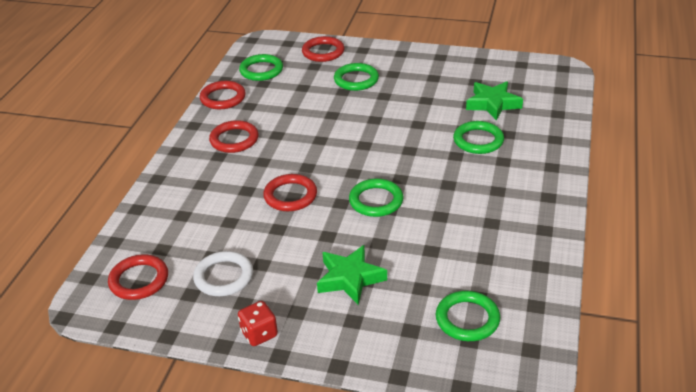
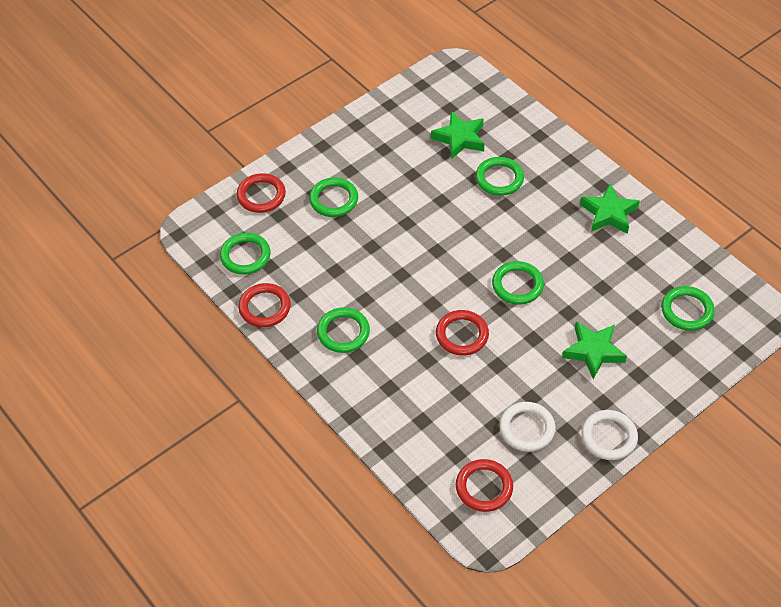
camera: 55 degrees left, 15 degrees up
red ring [209,120,259,153] -> green ring [317,307,370,353]
red dice [238,301,278,346] -> white ring [581,410,638,460]
none -> green star [580,183,640,234]

